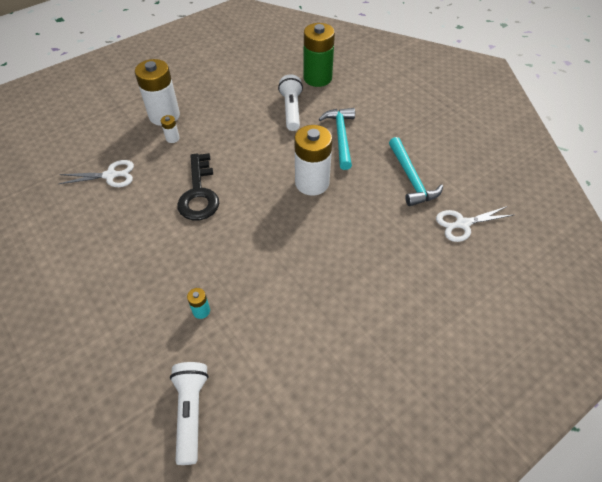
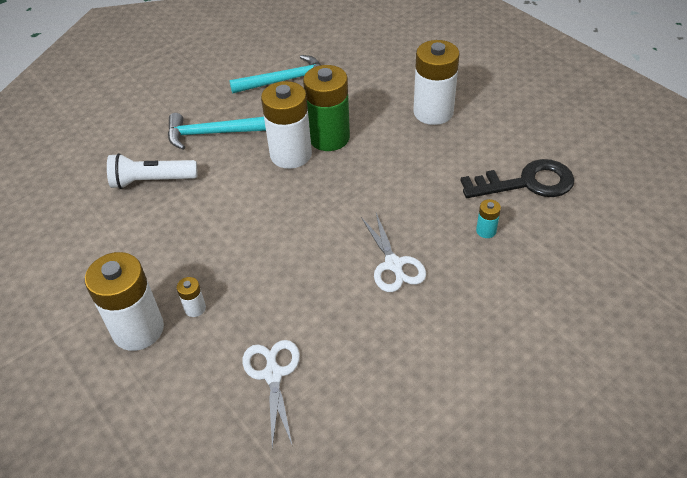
camera: 90 degrees left, 5 degrees down
white flashlight [170,362,209,465] -> none
black key [177,153,219,220] -> black key moved to [461,159,575,198]
green battery [303,23,335,87] -> green battery moved to [303,65,350,151]
white scissors [436,206,513,242] -> white scissors moved to [361,213,426,292]
none -> white battery [413,40,460,125]

